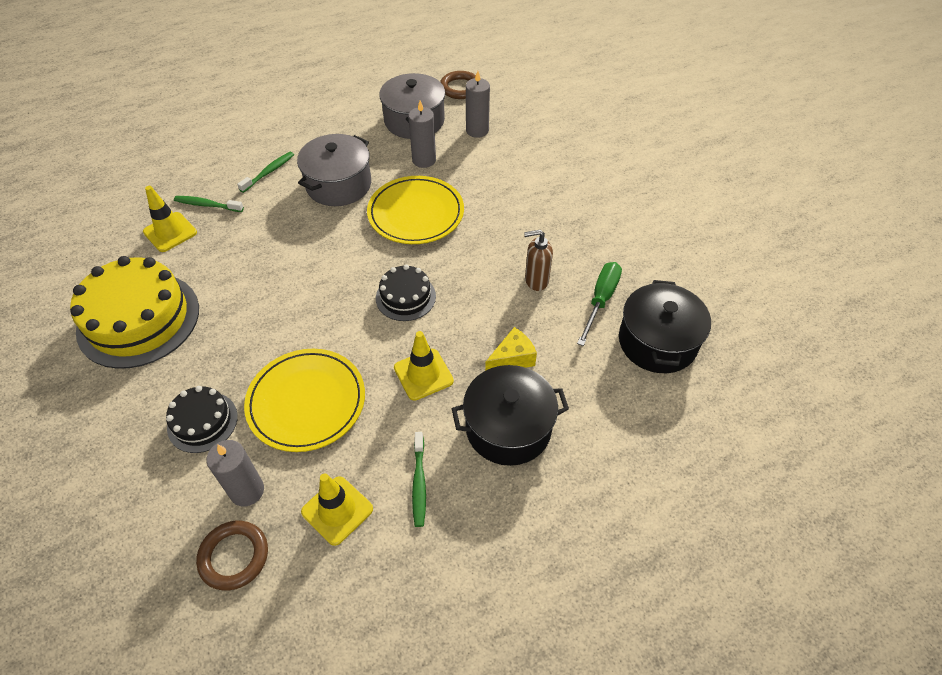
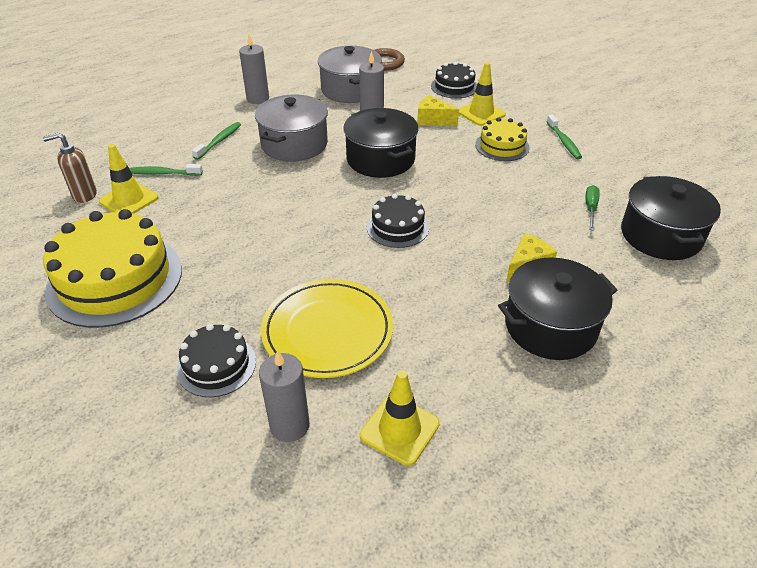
camera: 10 degrees left, 10 degrees down
brown ring [196,521,268,590] -> none
yellow plate [367,176,464,244] -> black pot [343,108,419,178]
yellow traffic cone [394,331,454,401] -> yellow traffic cone moved to [459,62,506,126]
green toothbrush [412,432,426,527] -> green toothbrush moved to [547,115,582,159]
grey candle [466,71,490,138] -> grey candle moved to [239,35,269,104]
brown soap dispenser [524,230,553,291] -> brown soap dispenser moved to [43,133,97,203]
green screwdriver [577,262,622,346] -> green screwdriver [585,185,600,231], size x0.64
none -> yellow cheese [417,95,459,126]
none -> black cake [431,62,477,98]
none -> yellow cake [475,118,529,161]

